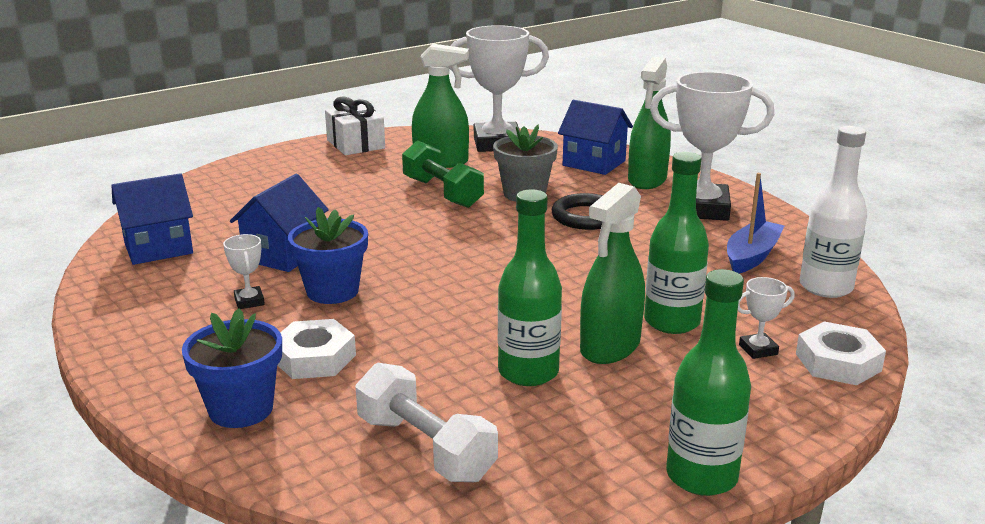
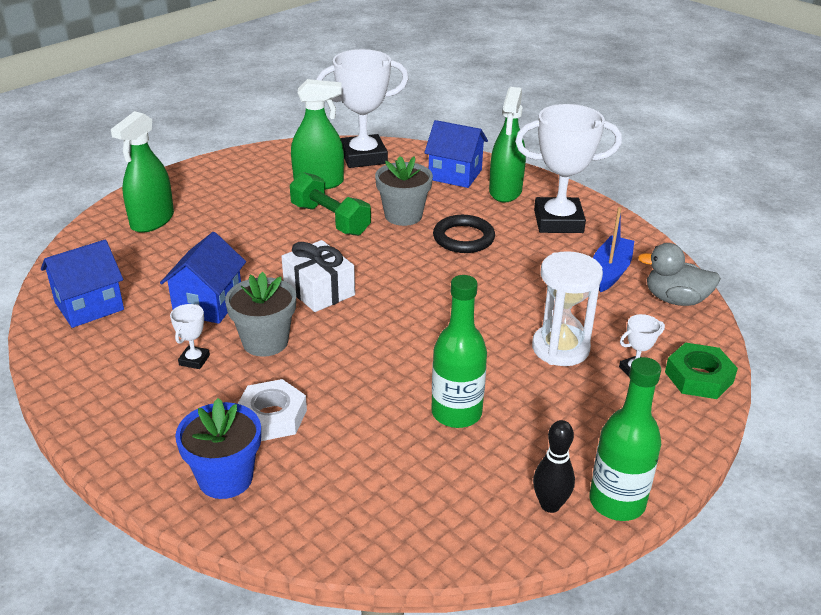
camera: 10 degrees left, 10 degrees up
white trophy [223,234,265,309] -> white trophy turned 45 degrees clockwise [170,304,210,369]
blue flower pot [288,207,368,304] -> grey flower pot [225,272,296,357]
white gift [325,96,385,155] -> white gift moved to [281,240,355,312]
white dumbbell [355,363,498,482] -> none
green spray bottle [580,183,645,364] -> green spray bottle moved to [111,111,174,233]
green bottle [644,152,709,334] -> white hourglass [532,251,603,366]
white nut [796,321,886,385] -> green nut [665,342,738,399]
white bottle [800,126,867,298] -> grey duck [638,243,721,306]
none -> black bowling pin [533,420,575,513]

